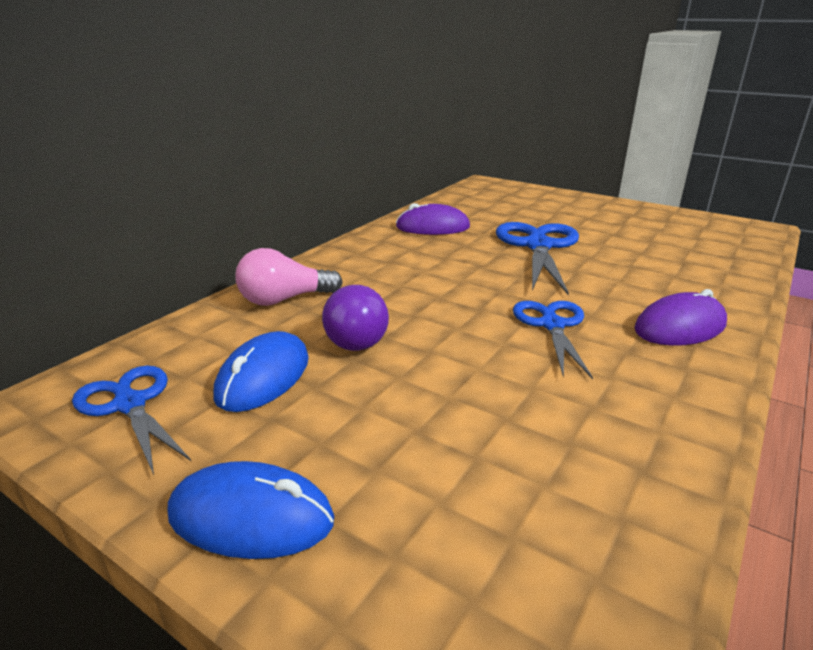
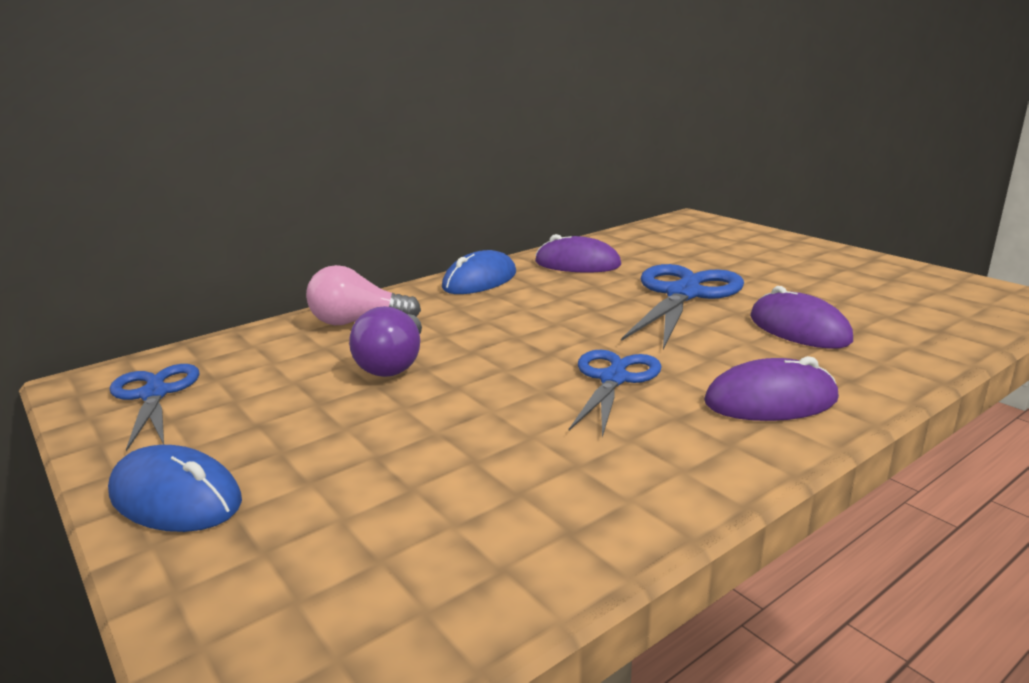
camera: 20 degrees right, 5 degrees down
blue mouse [213,331,309,412] -> blue mouse moved to [442,250,516,294]
none -> purple mouse [750,286,853,349]

